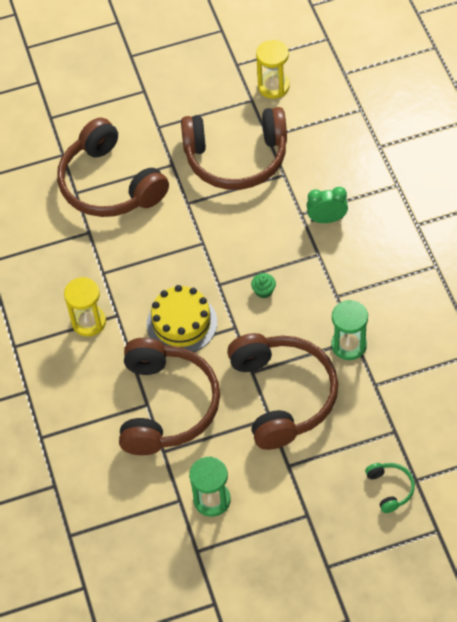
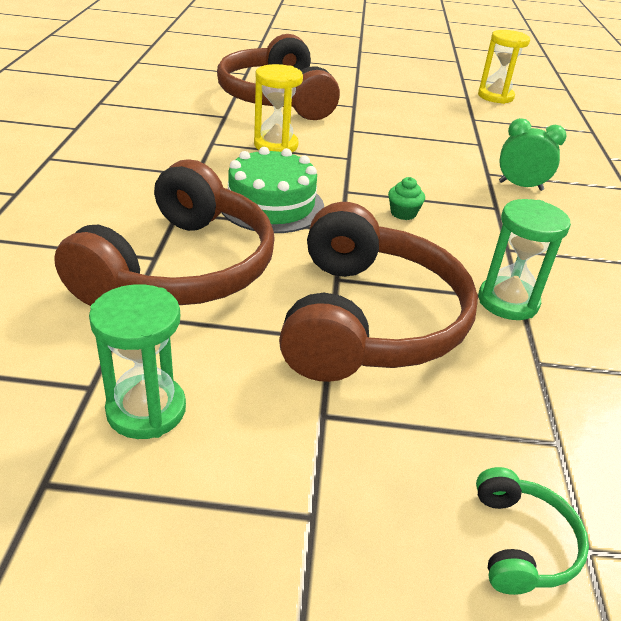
camera: 15 degrees right, 20 degrees down
yellow hourglass [64,277,106,337] -> yellow hourglass moved to [254,64,303,152]
yellow cake [147,285,217,352] -> green cake [221,147,324,233]
brown headphones [181,107,287,190] -> none

